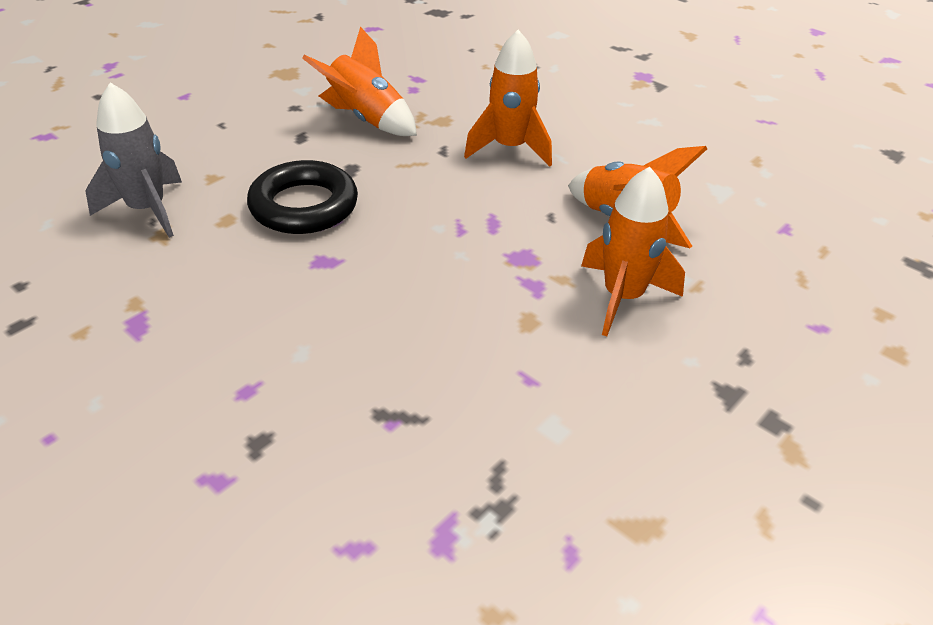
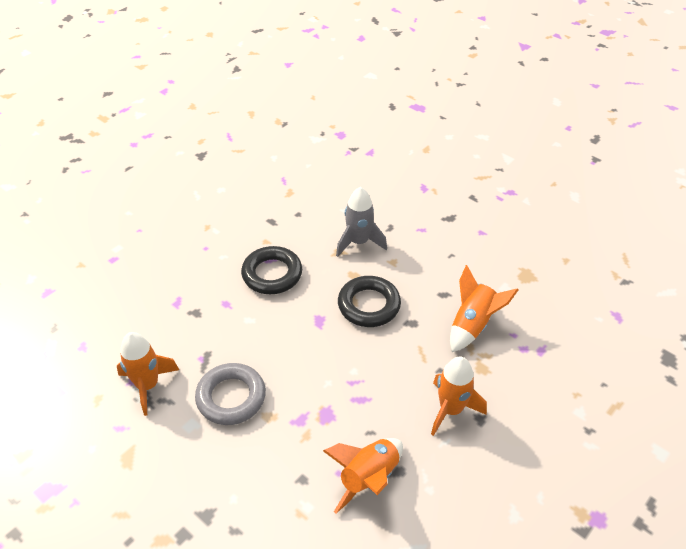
camera: 90 degrees right, 5 degrees up
orange rocket [581,167,685,336] -> orange rocket moved to [117,332,179,416]
none -> grey ring [195,363,266,425]
none -> black ring [241,246,302,294]

